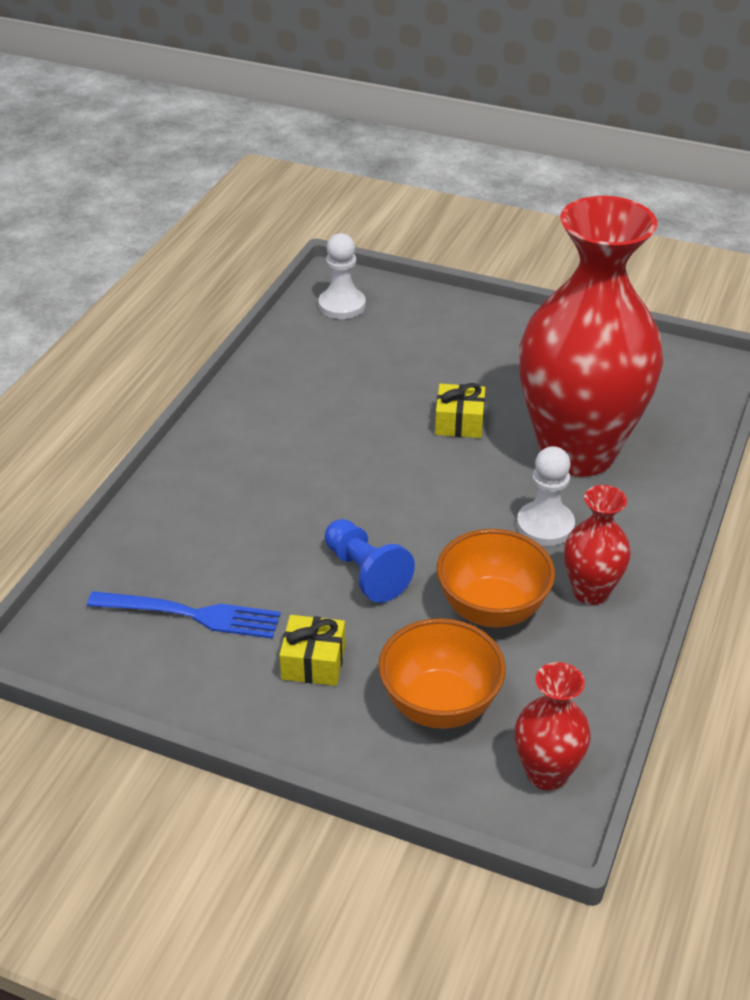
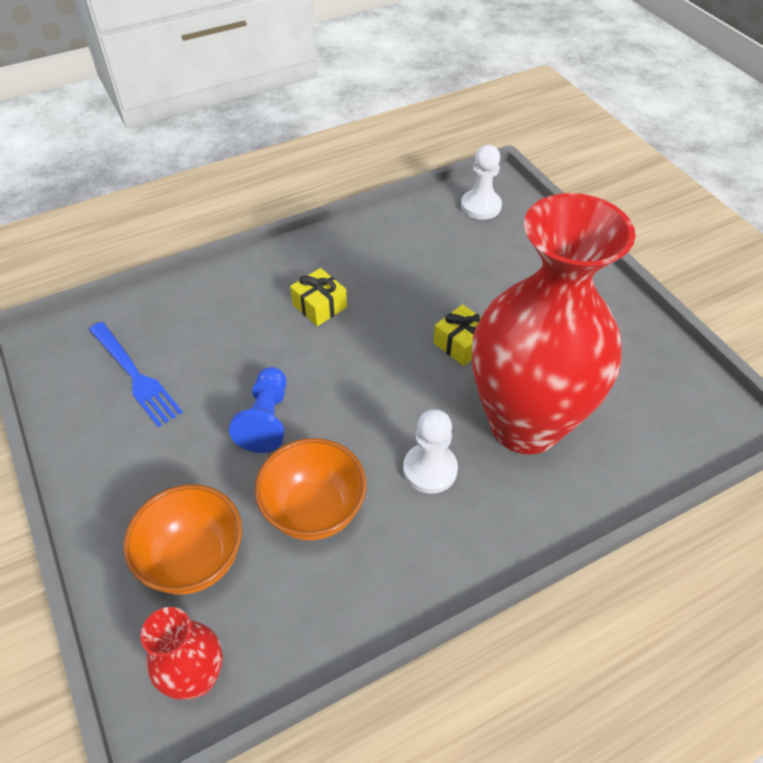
camera: 40 degrees right, 10 degrees up
yellow gift [279,615,346,686] -> yellow gift moved to [290,268,347,326]
red vase [564,485,631,605] -> none

